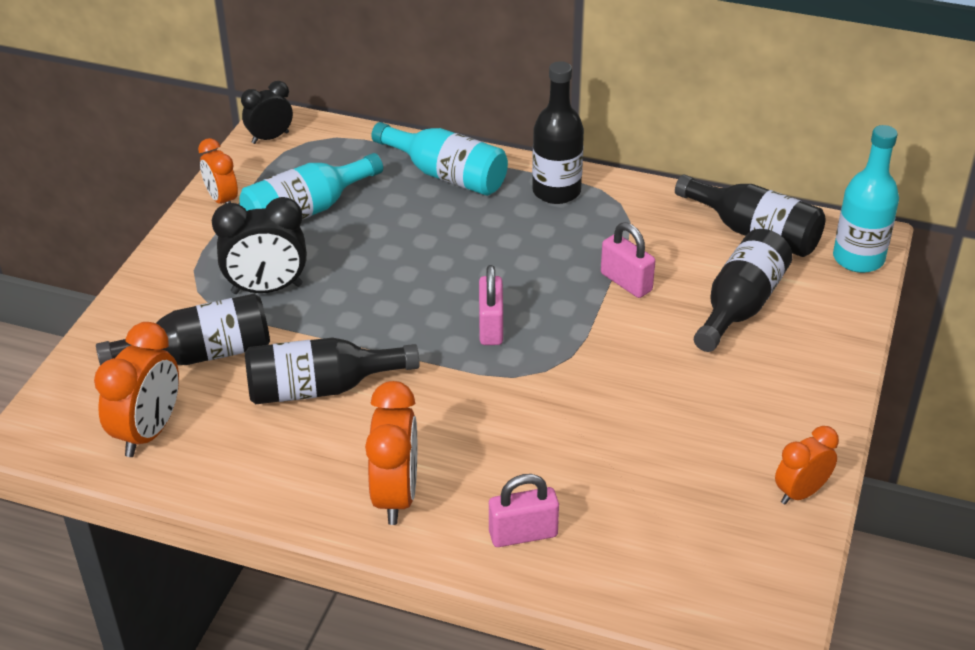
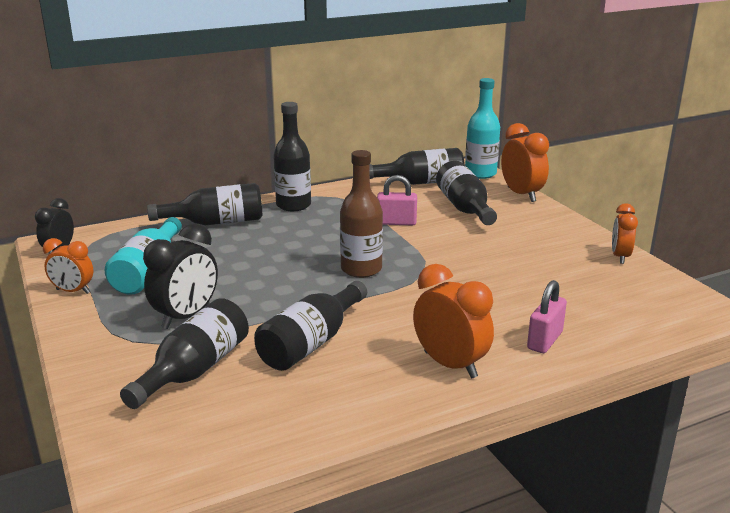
camera: 45 degrees left, 15 degrees down
orange clock [94,322,179,457] -> orange clock moved to [501,123,549,202]
turquoise bottle [371,122,508,196] -> black bottle [147,183,262,225]
pink padlock [479,265,503,345] -> brown bottle [340,150,383,278]

